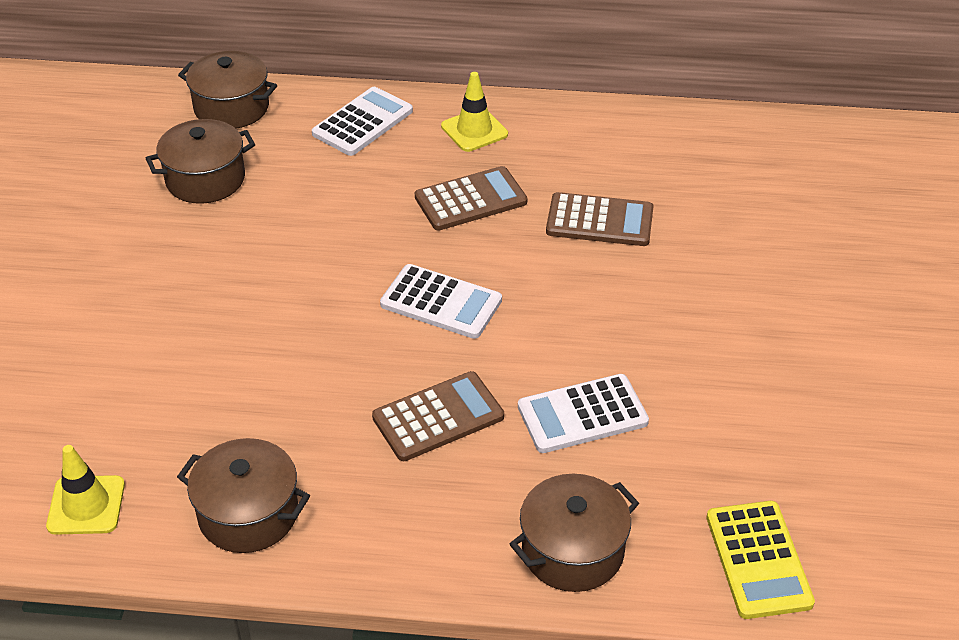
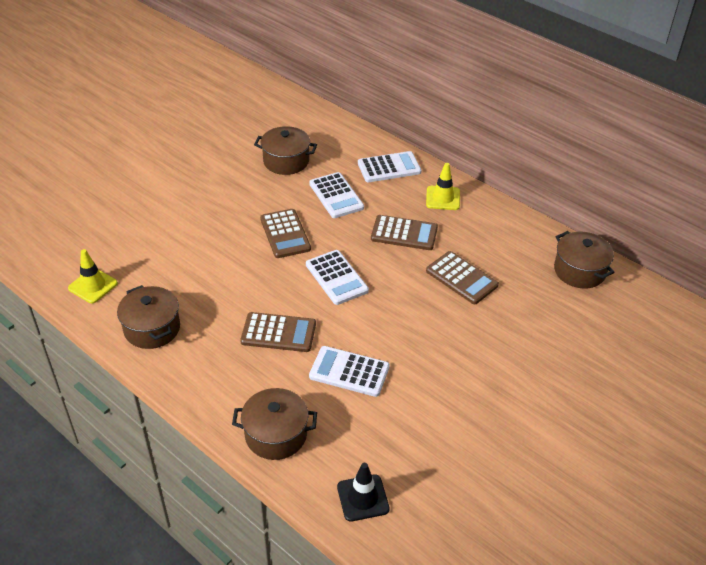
camera: 35 degrees right, 0 degrees up
brown pot [178,51,277,129] -> brown pot moved to [554,231,615,289]
yellow calculator [706,501,815,619] -> black traffic cone [337,463,390,522]
none -> brown calculator [260,209,311,258]
none -> white calculator [309,172,364,218]

